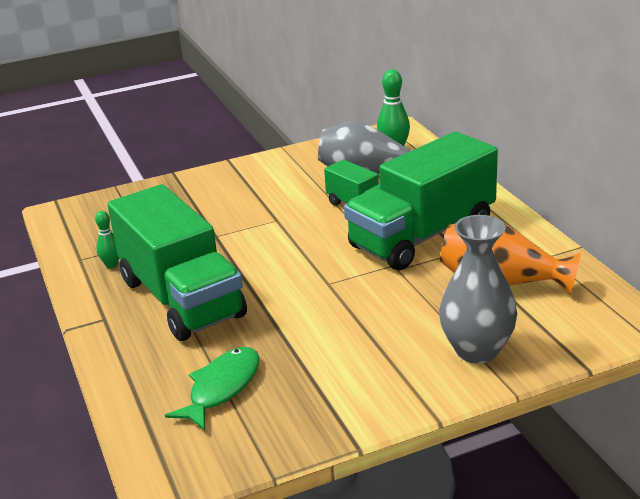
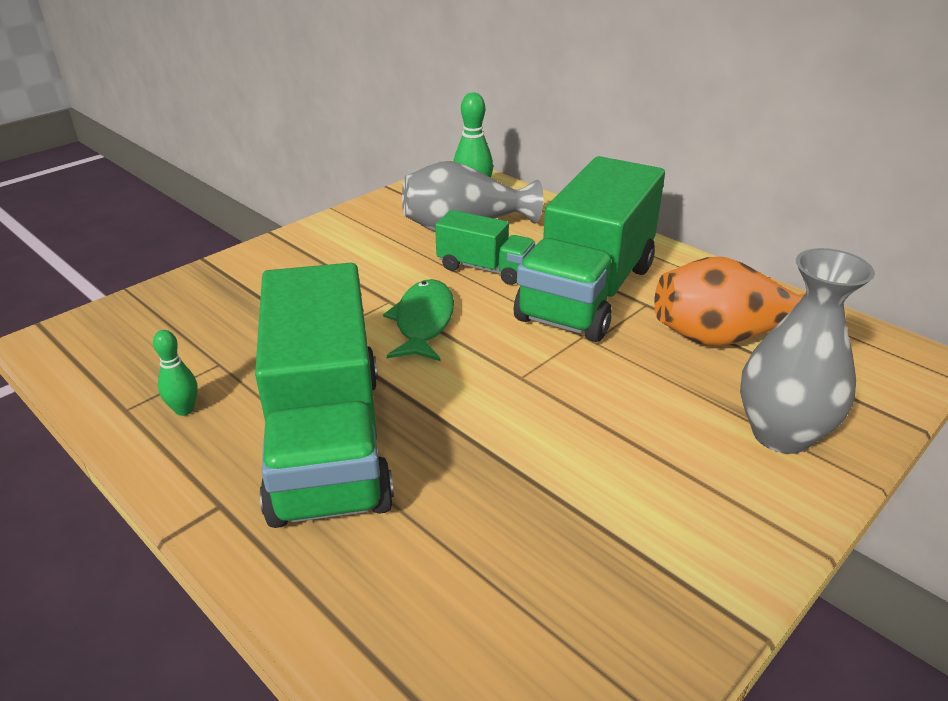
camera: 25 degrees left, 5 degrees up
green truck [107,184,247,341] -> green truck turned 45 degrees clockwise [255,263,394,528]
green fish [165,347,260,430] -> green fish moved to [383,279,454,361]

